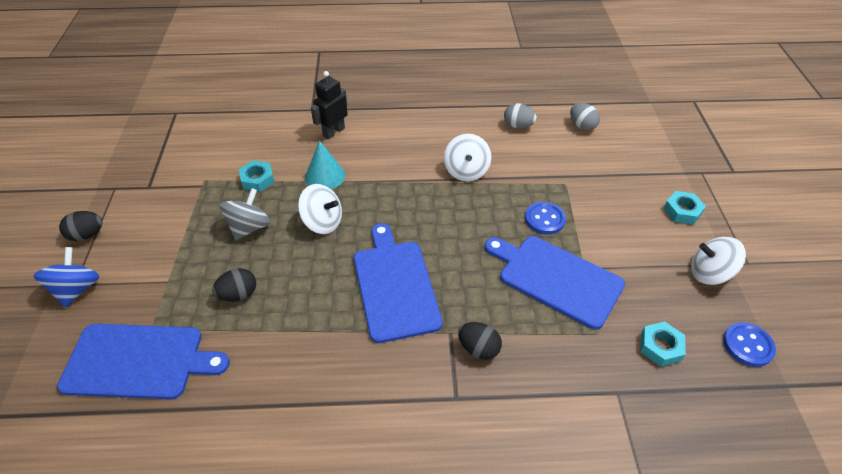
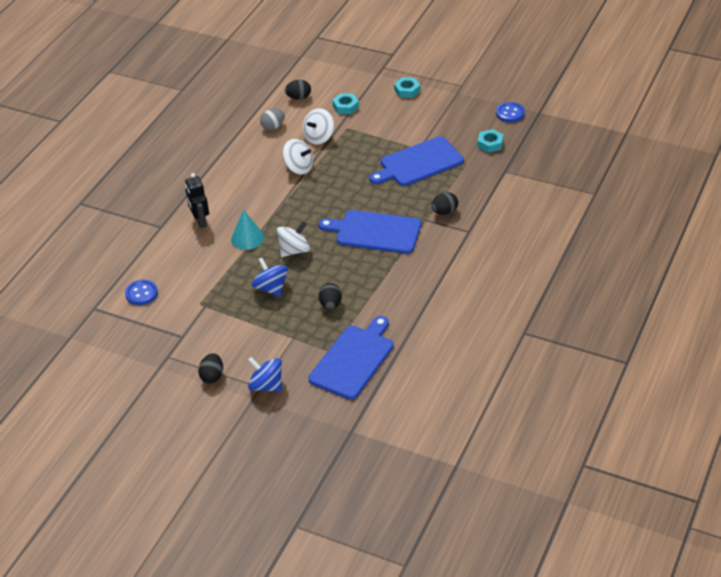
camera: 60 degrees left, 5 degrees down
grey spinning top [219,188,271,240] -> blue spinning top [252,258,288,297]
turquoise nut [239,161,274,192] -> turquoise nut moved to [332,93,359,114]
blue button [525,202,566,235] -> blue button moved to [125,280,158,305]
grey egg [570,103,600,131] -> black egg [285,80,311,100]
white spinning top [691,237,746,285] -> white spinning top moved to [303,108,334,145]

